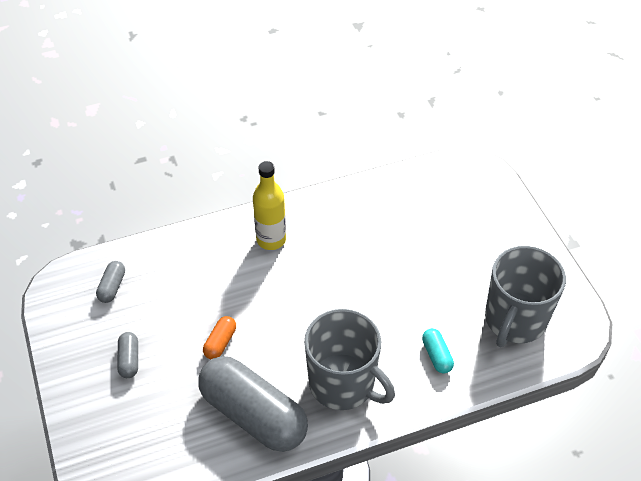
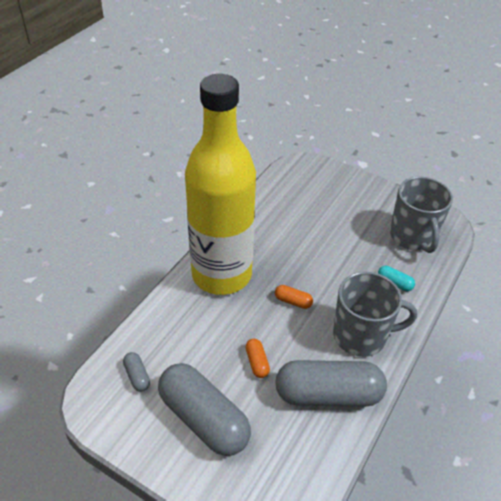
camera: 40 degrees left, 5 degrees down
grey capsule [117,332,138,378] -> grey capsule [158,363,251,456], size x2.41
yellow bottle [253,161,286,250] -> yellow bottle [185,74,256,295], size x2.38
none -> orange capsule [275,285,313,309]

